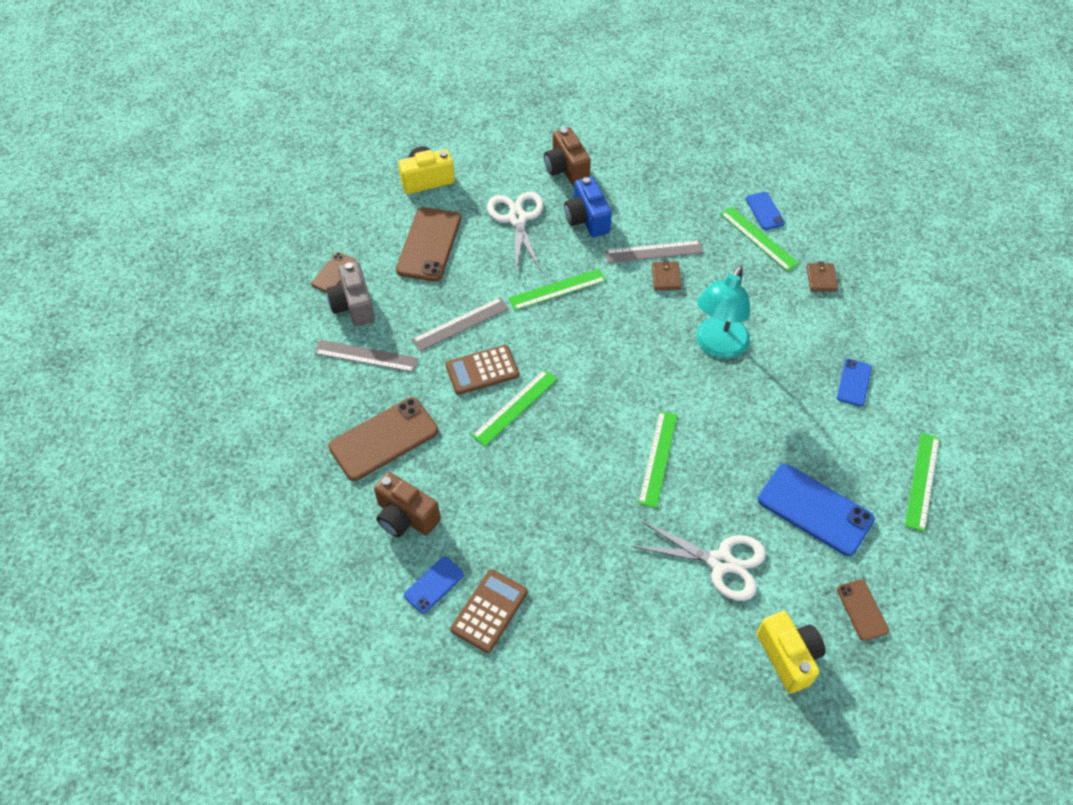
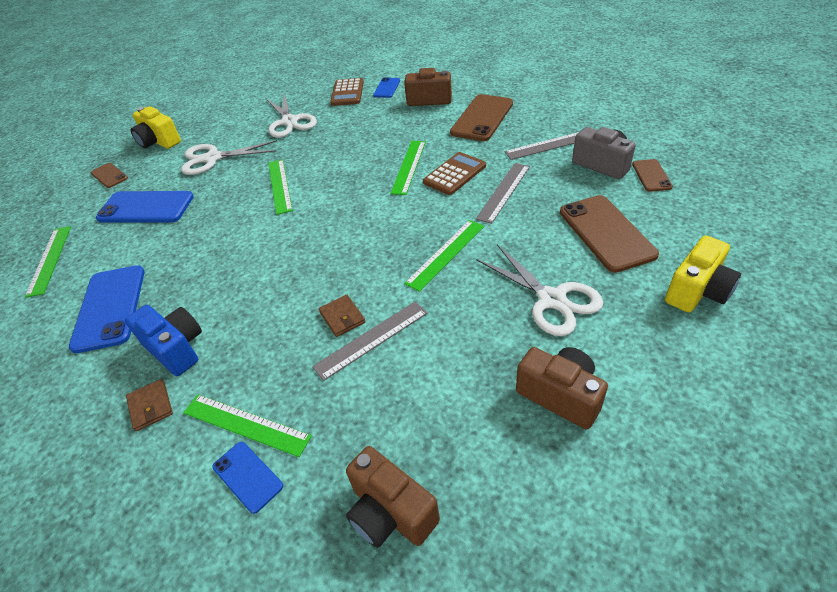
camera: 155 degrees right, 10 degrees down
blue camera [564,177,612,237] -> blue camera moved to [125,305,202,376]
turquoise lamp [696,266,750,359] -> none
blue phone [837,359,872,406] -> blue phone [69,265,145,353], size x1.89
none -> white scissors [266,94,317,138]
none -> brown camera [346,446,440,548]

